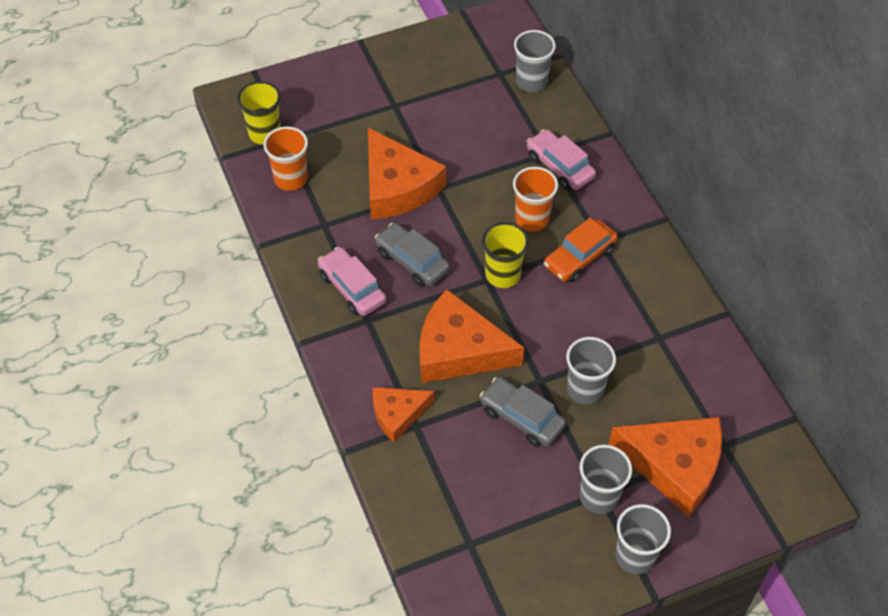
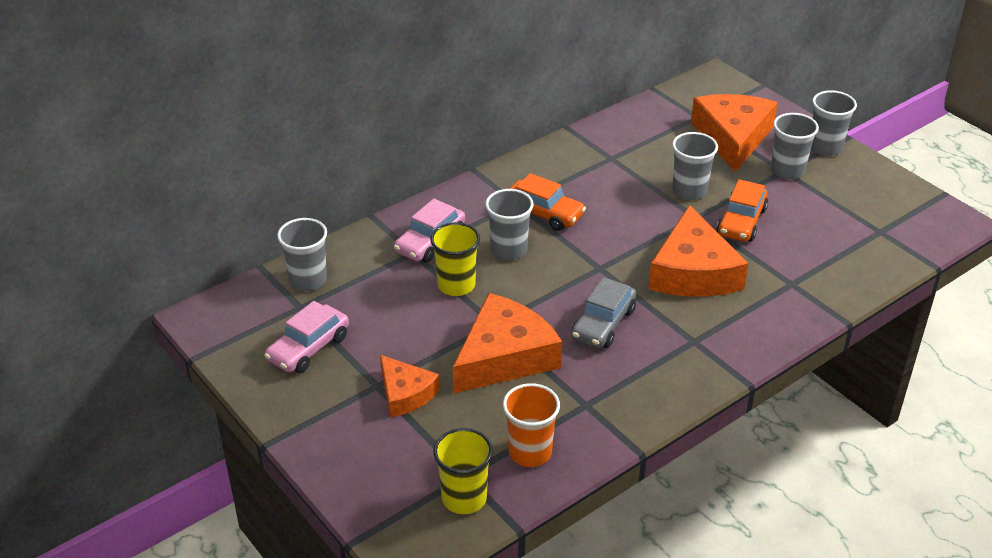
camera: 105 degrees left, 15 degrees down
pink car [318,247,386,316] -> pink car moved to [264,301,349,373]
orange cheese [373,387,434,442] -> orange cheese moved to [380,355,440,417]
grey car [480,377,566,447] -> orange car [716,179,768,242]
yellow cup [482,222,529,288] -> yellow cup moved to [430,222,480,296]
orange cup [513,167,558,232] -> grey cup [485,189,534,260]

